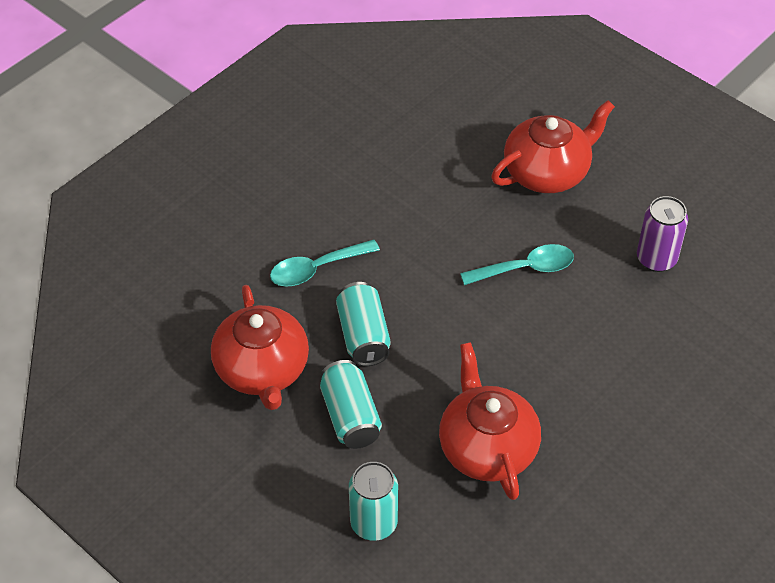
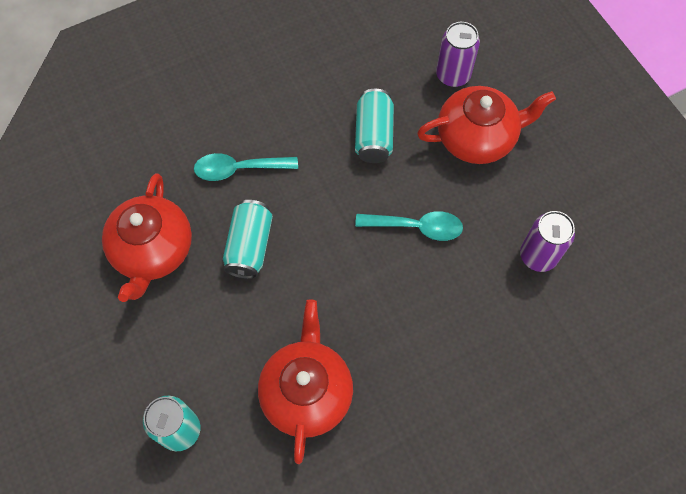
camera: 20 degrees right, 15 degrees up
turquoise can [320,360,382,449] -> turquoise can moved to [355,89,394,163]
none -> purple can [436,22,480,87]

